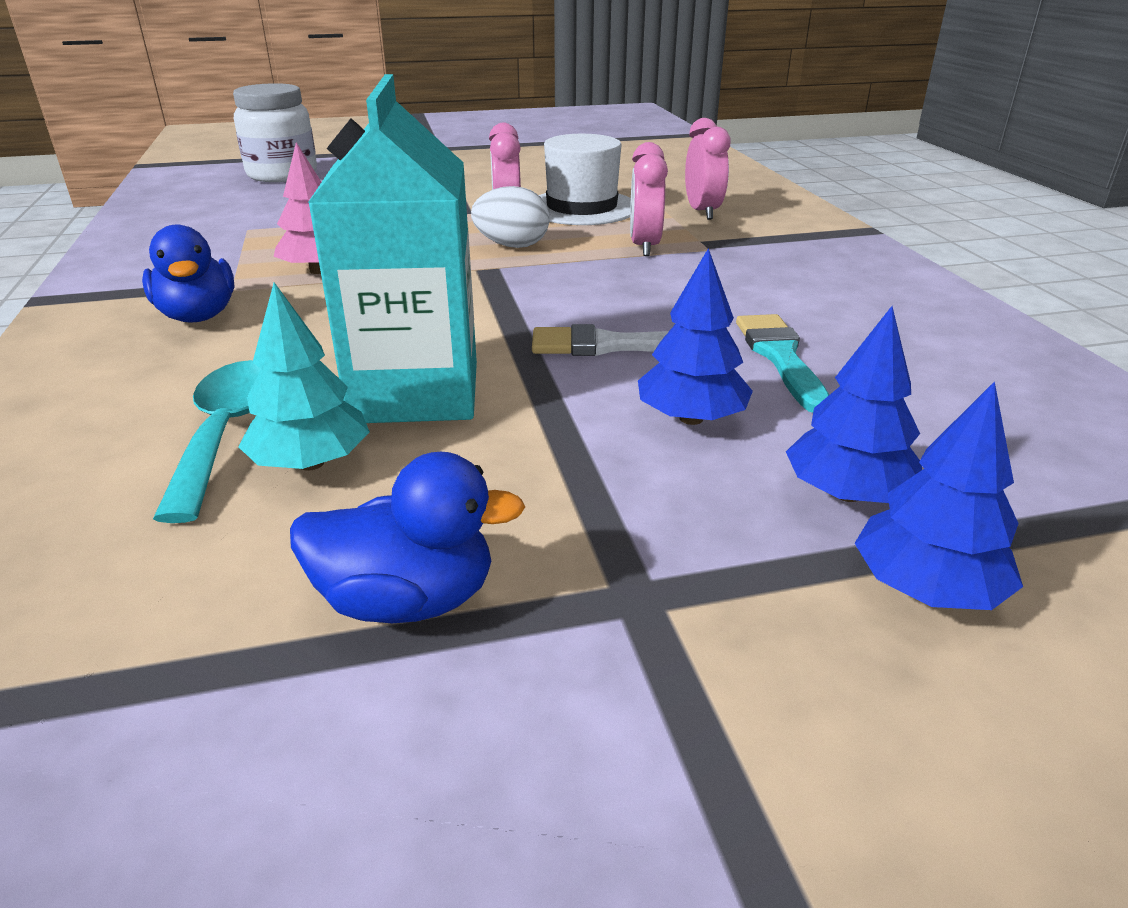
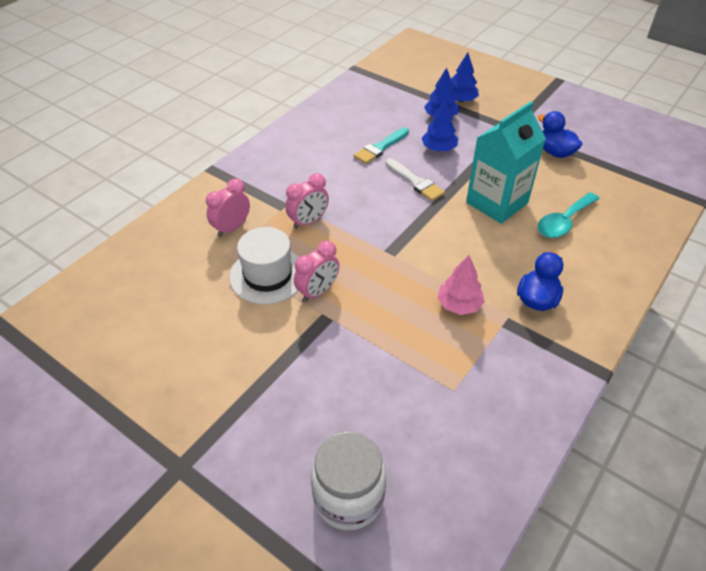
camera: 130 degrees left, 15 degrees up
turquoise tree [238,282,370,471] -> none
white egg [471,186,549,248] -> none

